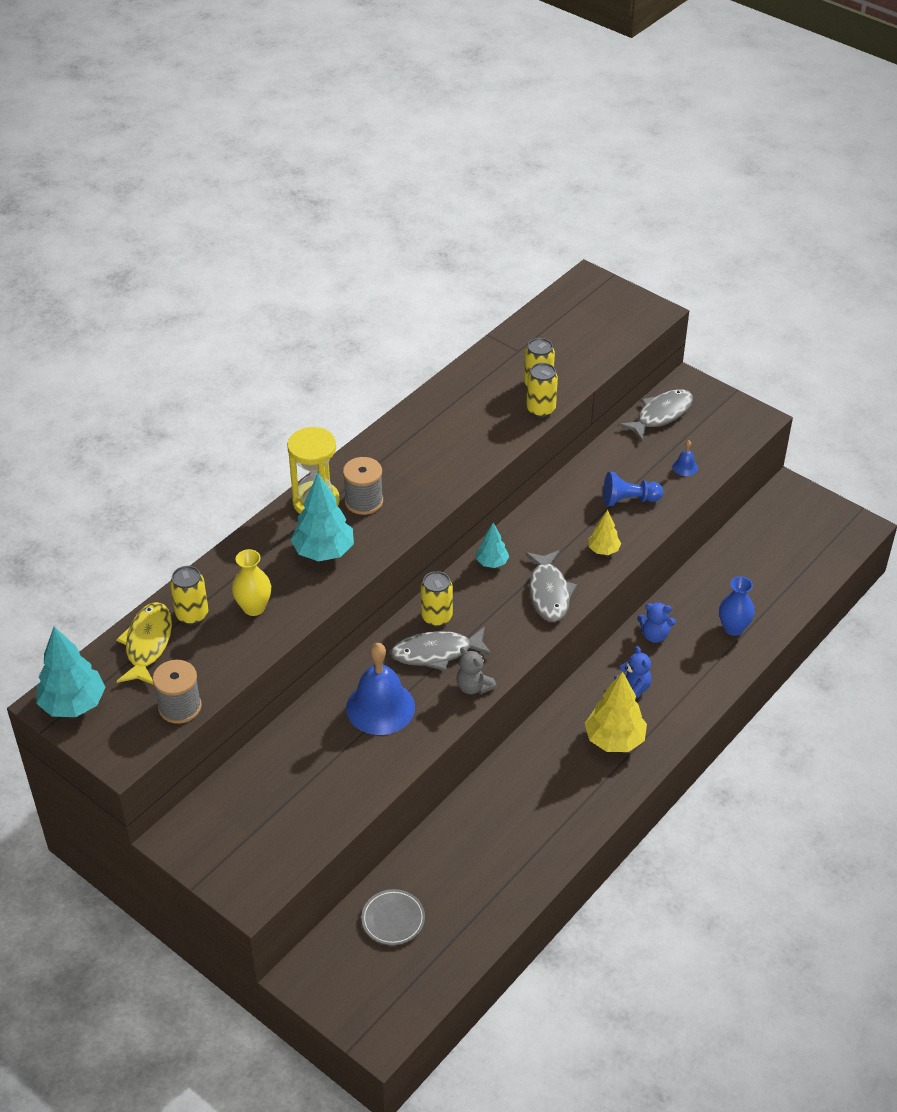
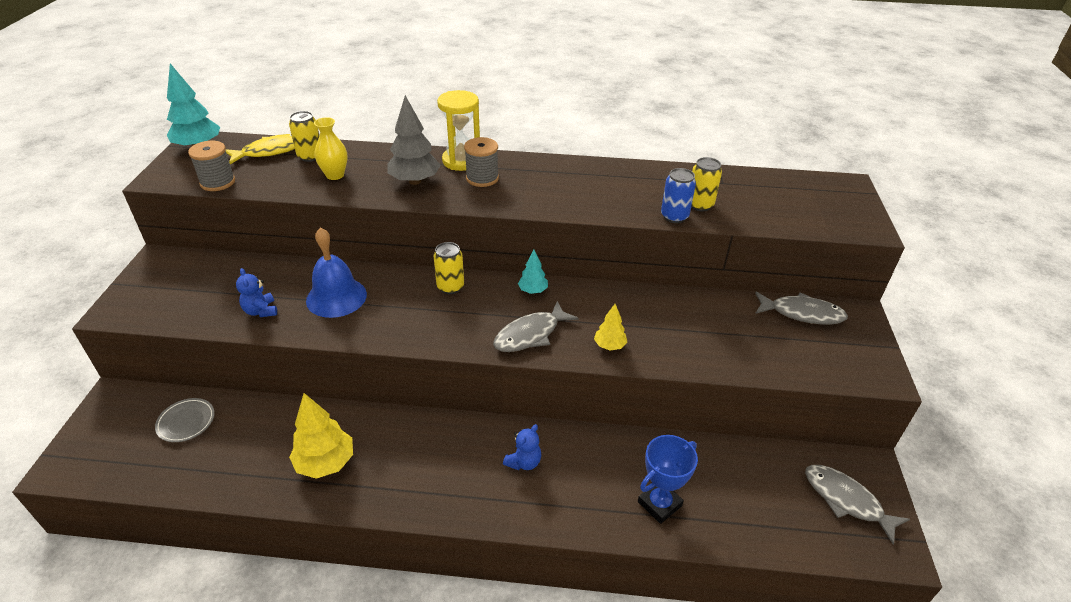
camera: 55 degrees right, 5 degrees down
turquoise tree [291,473,354,561] -> grey tree [387,95,440,185]
grey fish [391,627,492,671] -> grey fish moved to [805,465,910,544]
grey teddy bear [457,647,497,694] -> none
yellow can [526,363,558,418] -> blue can [661,168,696,223]
yellow tree [585,671,647,752] -> yellow tree moved to [289,393,353,479]
blue pawn [603,472,663,506] -> none
blue teddy bear [637,602,676,643] -> blue teddy bear moved to [236,268,277,317]
blue bell [673,440,698,476] -> none
blue vase [719,576,755,636] -> blue trophy [638,435,698,524]

